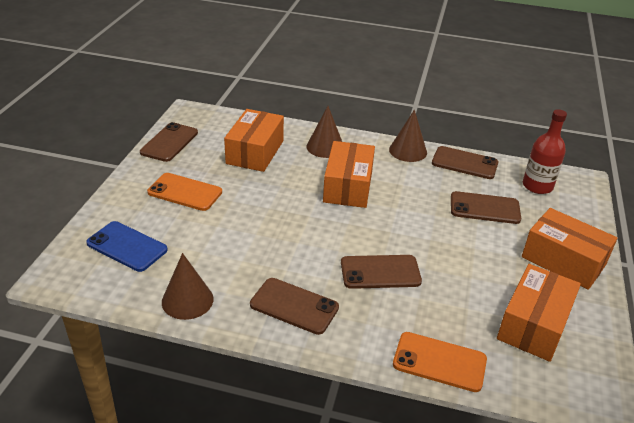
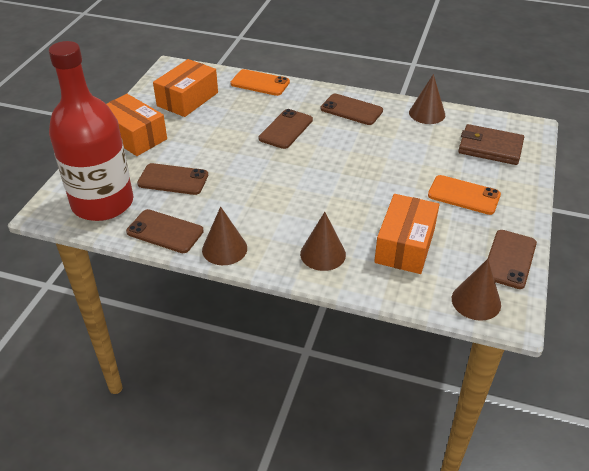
camera: 175 degrees left, 5 degrees up
blue phone [86,221,168,272] -> brown wallet [458,124,524,165]
orange box [323,141,375,208] -> none
brown phone [341,255,422,289] -> brown phone turned 60 degrees counterclockwise [259,109,313,149]
red bottle [523,109,567,194] -> red bottle [49,41,133,221], size x1.93
none -> brown cone [452,259,501,321]

